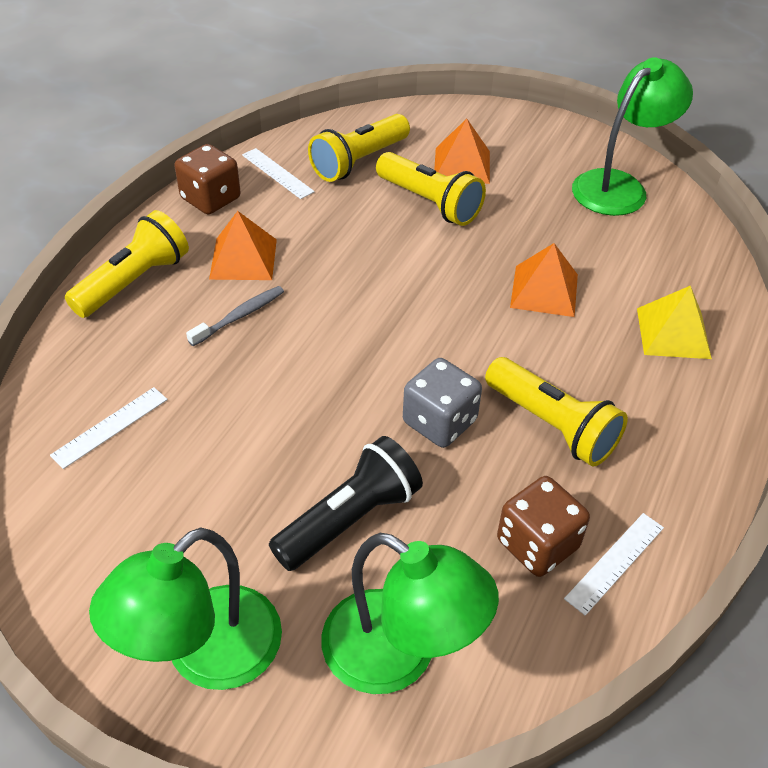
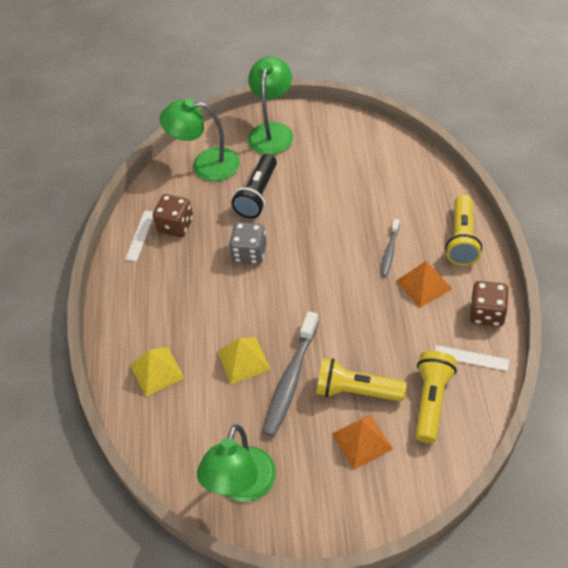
camera: 155 degrees right, 5 degrees up
white ruler [50,387,168,469] -> none
yellow flashlight [485,357,628,467] -> none
orange pyramid [510,243,578,317] -> yellow pyramid [217,337,271,384]
none -> grey toothbrush [263,311,319,437]

